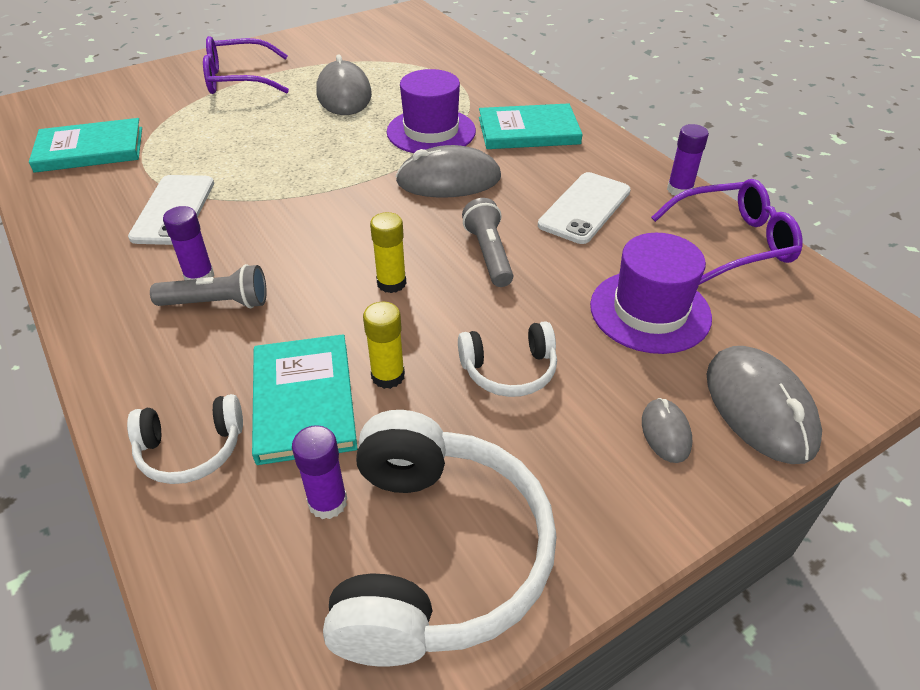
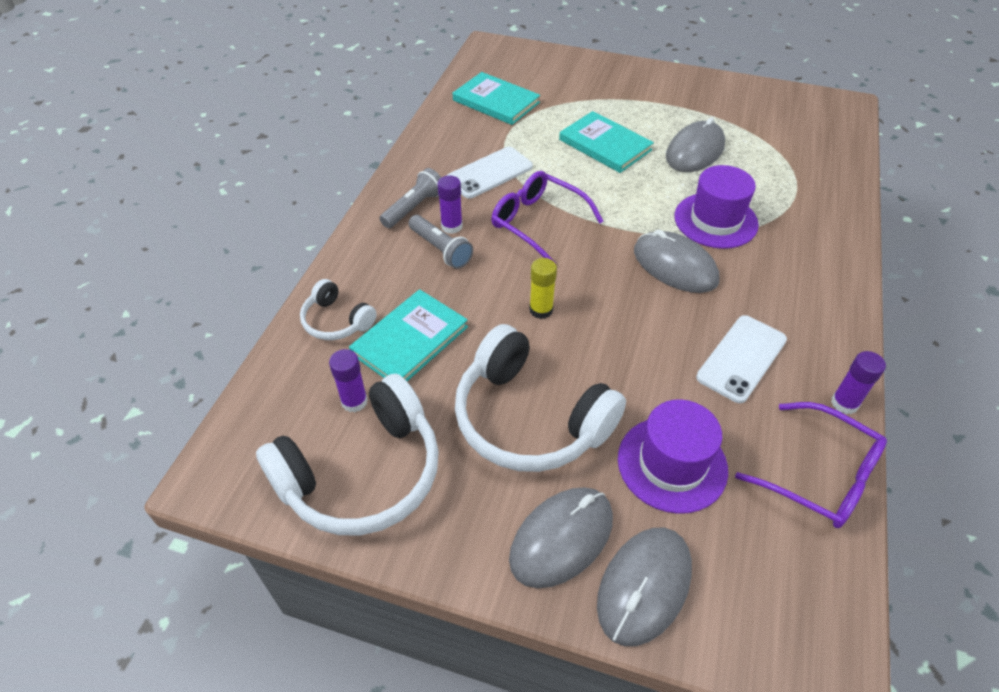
camera: 50 degrees right, 5 degrees up
purple glasses [203,36,289,94] -> purple glasses moved to [491,171,603,264]
yellow glue stick [363,302,405,389] -> none
white headphones [458,321,557,397] -> white headphones [455,324,626,472], size x1.98
grey flashlight [462,198,513,287] -> grey flashlight moved to [380,168,441,228]
turquoise book [479,103,583,149] -> turquoise book moved to [559,111,654,173]
white phone [538,172,631,244] -> white phone turned 45 degrees counterclockwise [696,315,787,403]
grey mouse [642,398,692,463] -> grey mouse [509,487,613,588], size x1.97

